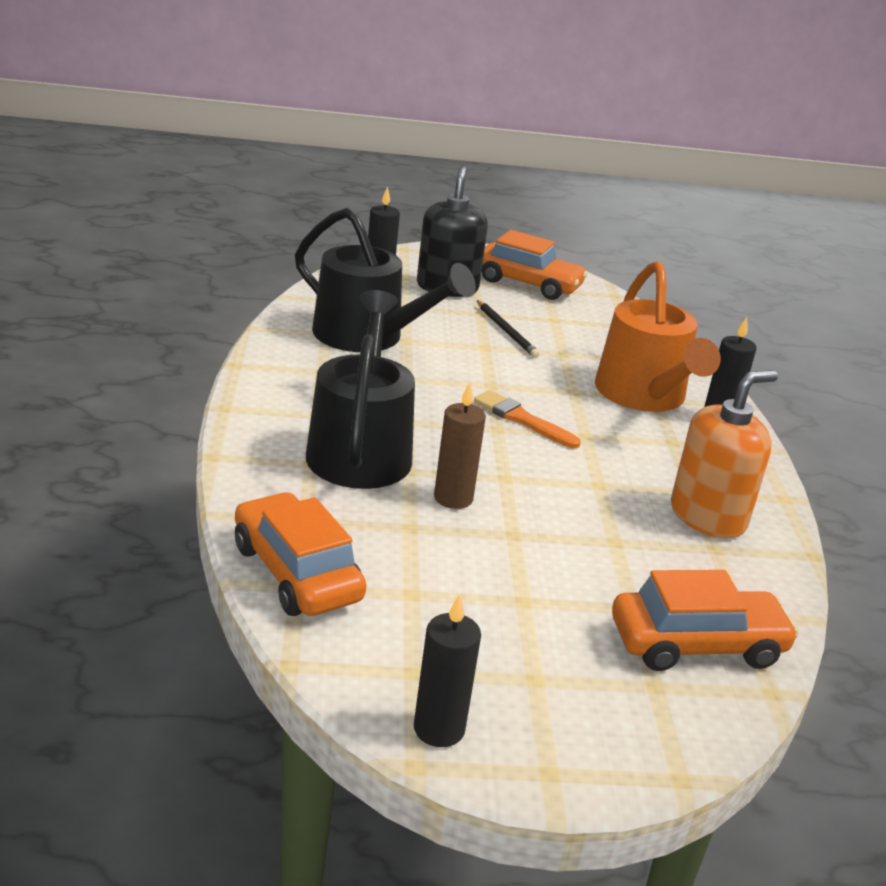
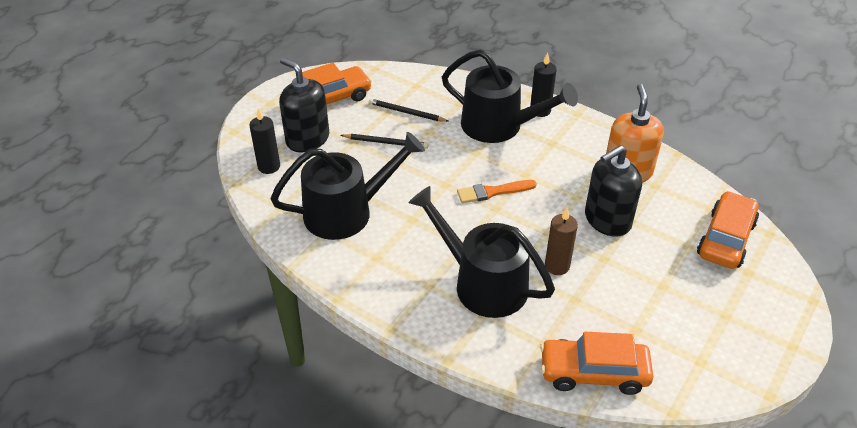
camera: 50 degrees left, 15 degrees up
black candle [414,594,481,747] -> none
orange watering can [595,261,721,412] -> black watering can [442,49,578,143]
none -> black pencil [369,99,448,122]
none -> black soap dispenser [585,145,642,237]

